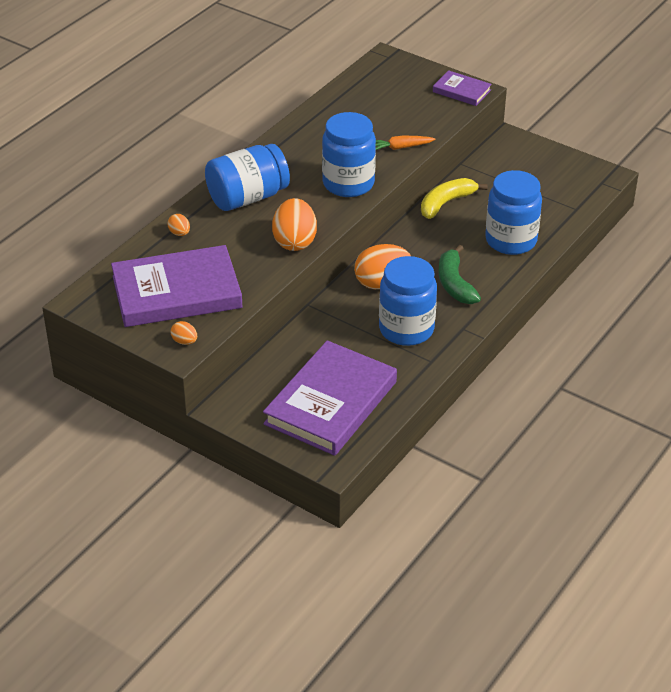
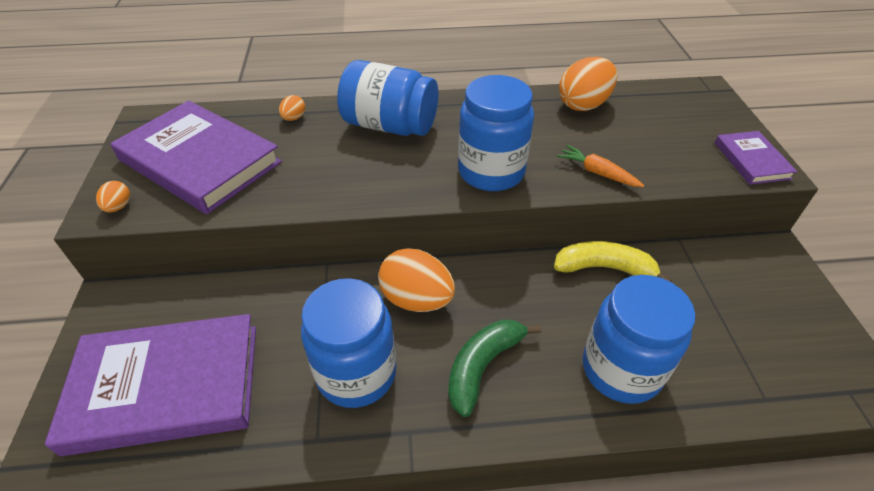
camera: 50 degrees right, 5 degrees up
orange egg [272,198,317,251] -> orange egg moved to [559,57,617,111]

